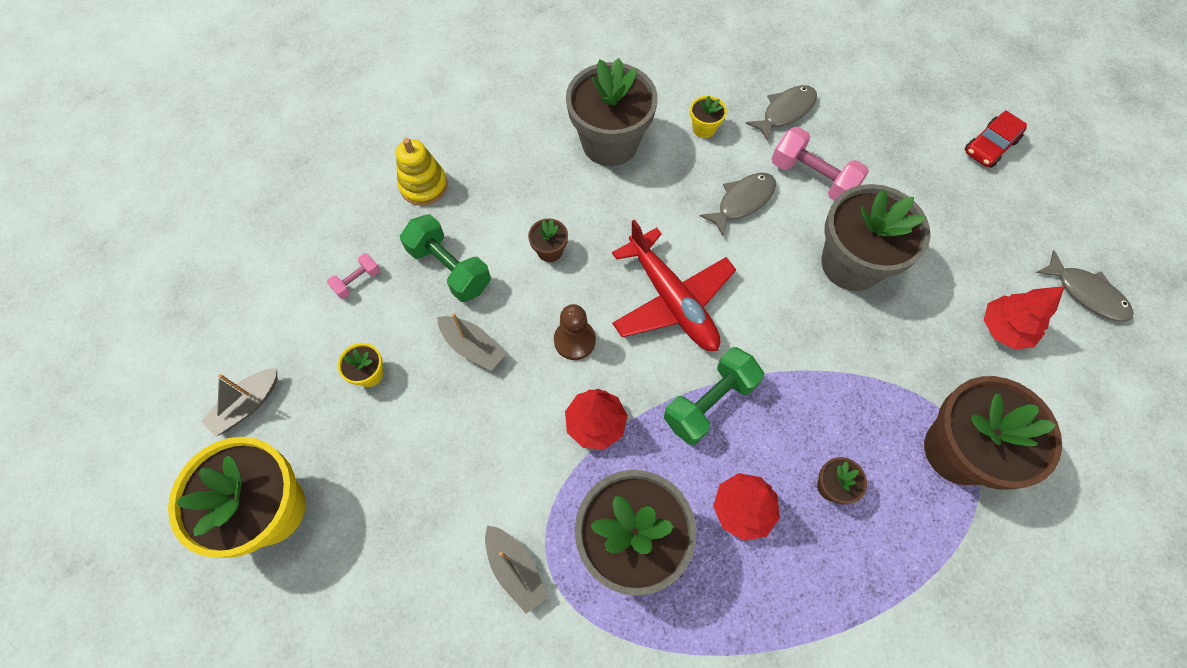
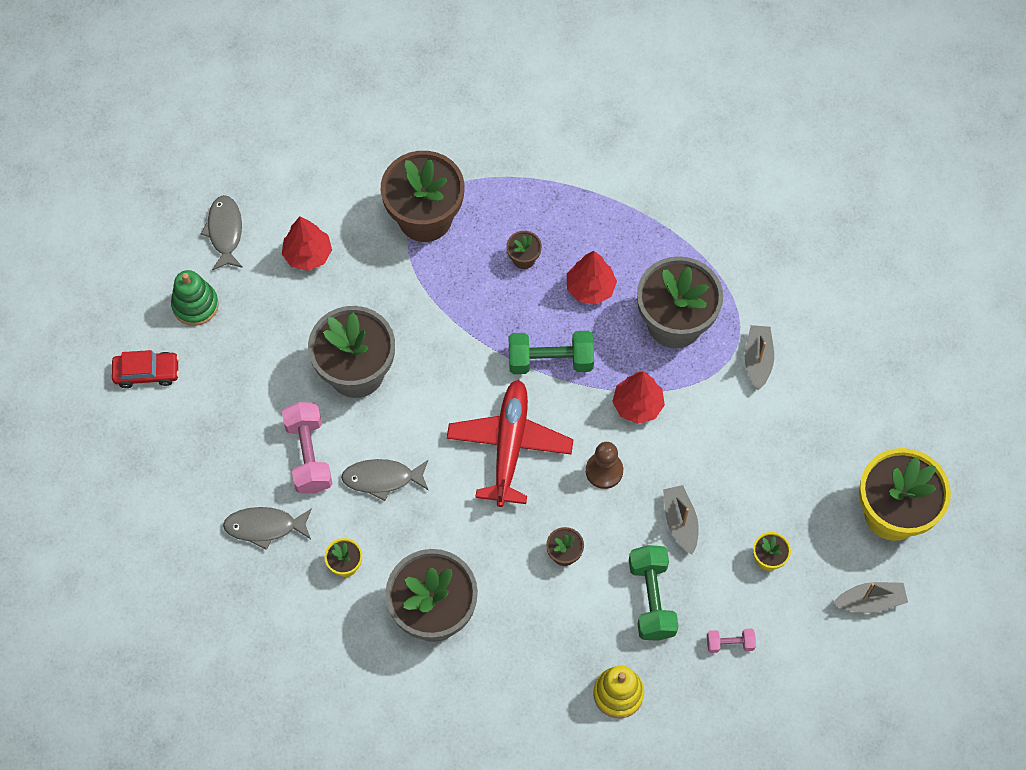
camera: 140 degrees left, 0 degrees up
none -> green stacking toy [171,270,219,326]

